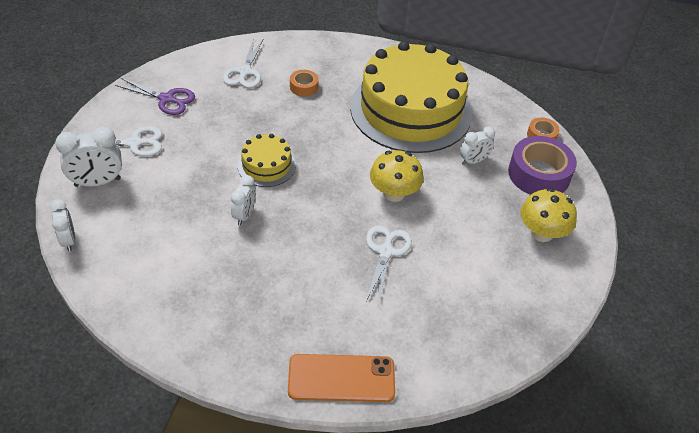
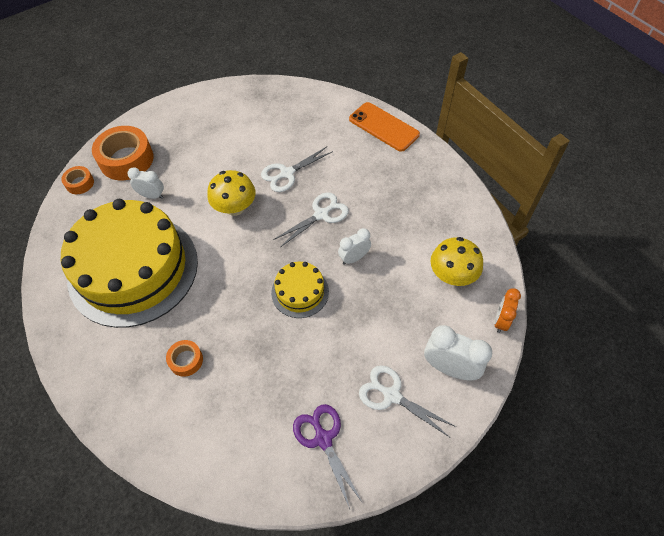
camera: 135 degrees left, 10 degrees up
white clock [50,199,76,251] -> orange clock [494,288,521,333]
white scissors [223,39,263,88] -> white scissors moved to [273,192,349,247]
purple tape [508,136,577,195] -> orange tape [92,126,153,180]
yellow mushroom [521,188,577,242] -> yellow mushroom moved to [431,237,483,286]

